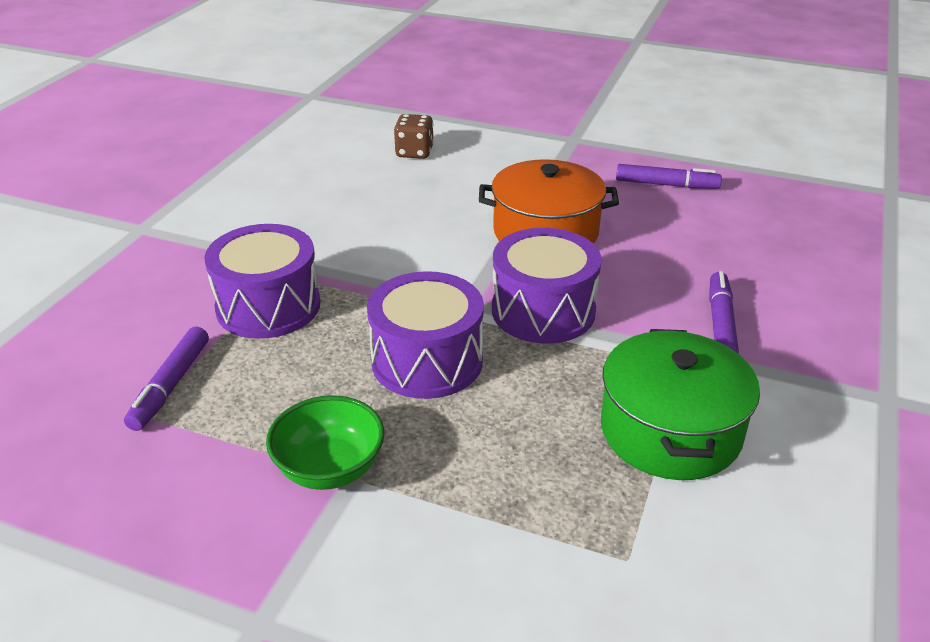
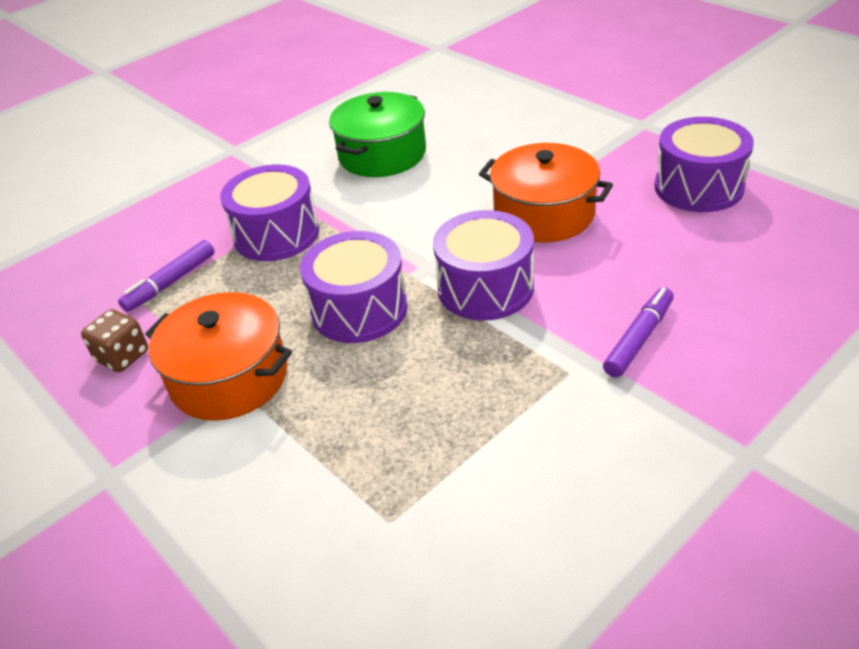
camera: 30 degrees right, 5 degrees up
green bowl [266,395,384,490] -> orange pot [145,292,292,421]
brown dice [394,114,434,159] -> brown dice moved to [81,309,148,372]
green pot [601,329,760,480] -> green pot moved to [329,92,426,177]
purple marker [616,164,722,189] -> purple drum [655,117,754,212]

